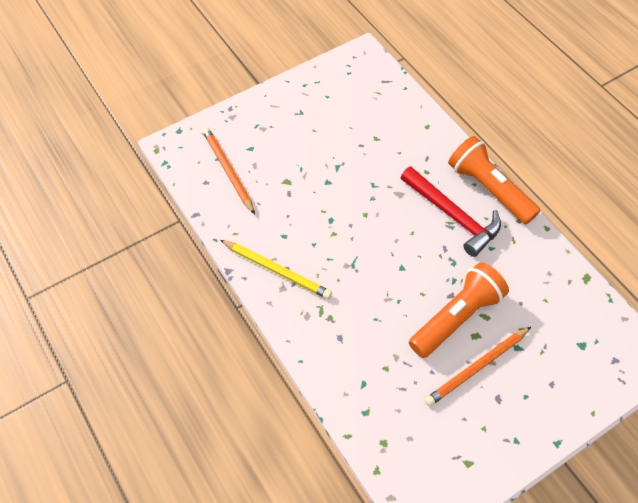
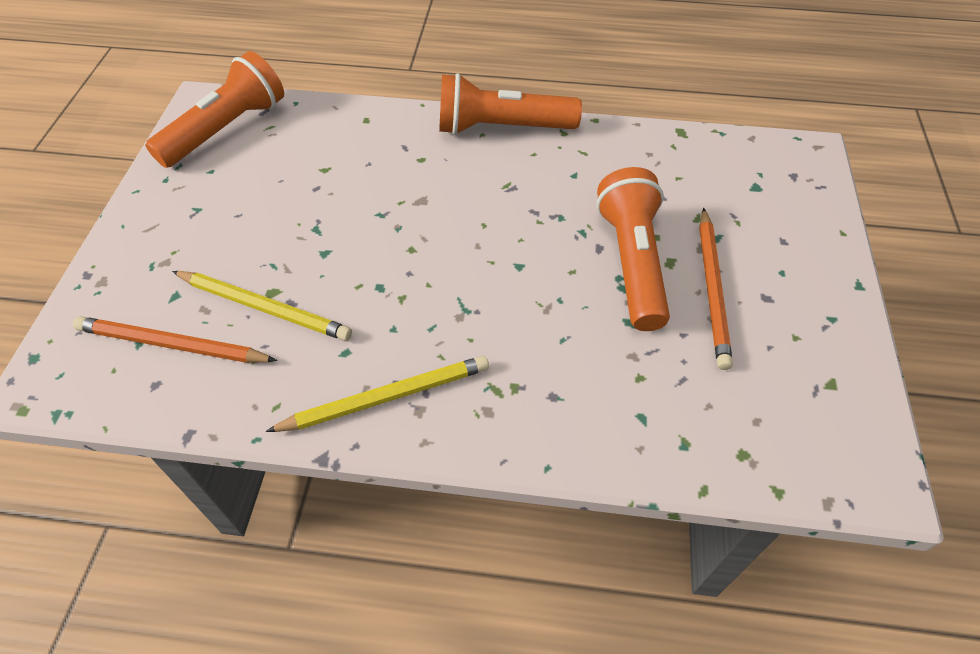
camera: 50 degrees left, 5 degrees down
red hammer [401,167,501,257] -> none
none -> orange flashlight [145,51,284,168]
none -> yellow pencil [172,271,352,341]

